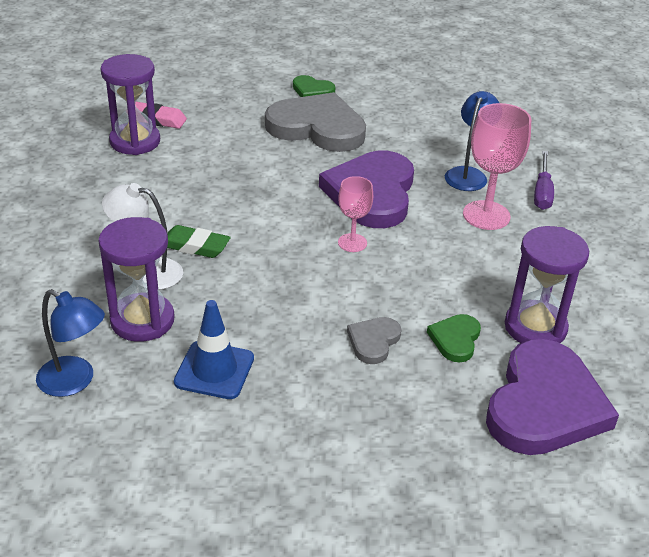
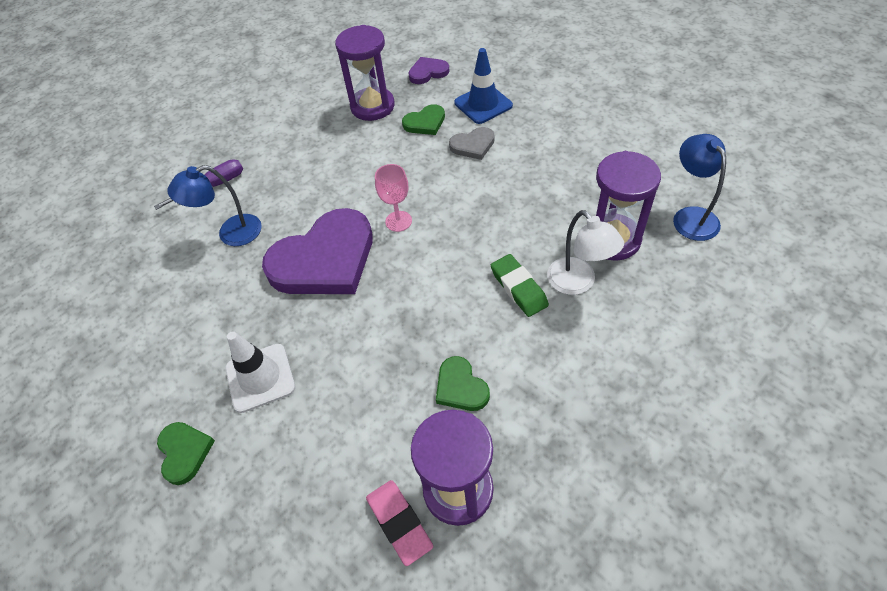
camera: 130 degrees left, 15 degrees up
blue traffic cone [174,300,254,399] -> blue traffic cone moved to [454,48,513,124]
grey heart [265,92,366,152] -> white traffic cone [225,331,295,413]
pink goblet [463,103,531,230] -> none
purple heart [486,339,619,455] -> purple heart [408,57,450,84], size x0.46
none -> green heart [436,356,490,411]

